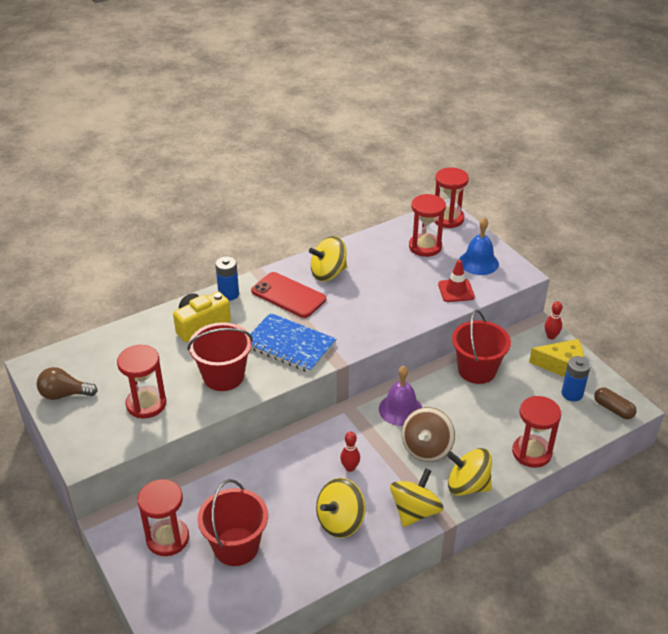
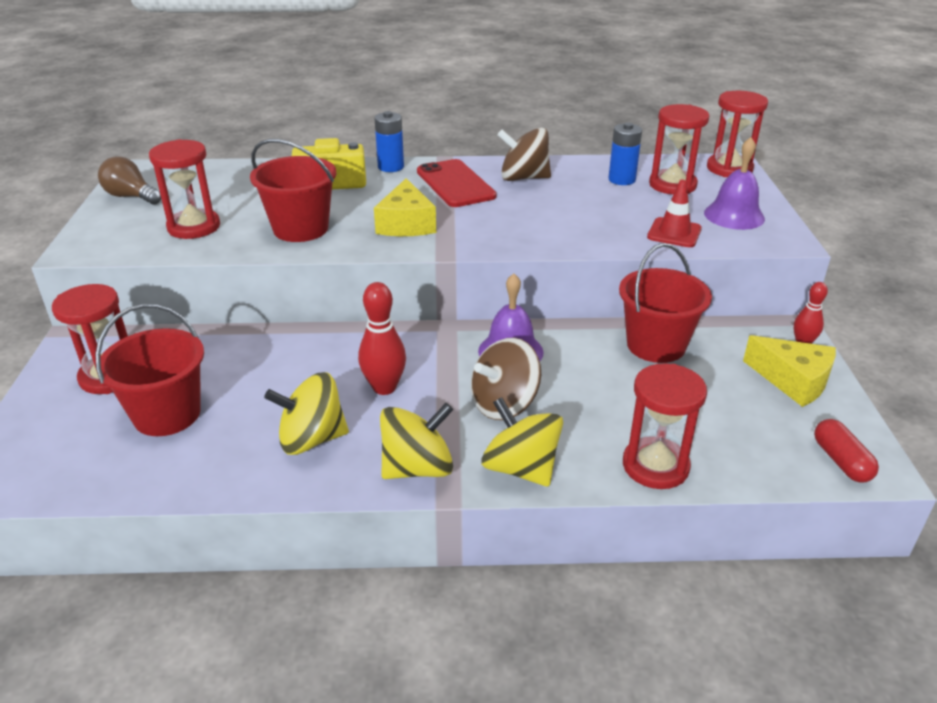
camera: 30 degrees right, 5 degrees down
blue notebook [250,313,336,373] -> yellow cheese [374,178,436,236]
yellow spinning top [309,236,347,281] -> brown spinning top [497,127,551,181]
red bowling pin [340,432,360,472] -> red bowling pin [358,282,406,395], size x1.59
blue bell [459,217,499,275] -> purple bell [704,137,765,230]
blue battery [561,356,591,401] -> blue battery moved to [608,122,642,185]
brown capsule [594,387,637,419] -> red capsule [814,419,879,483]

